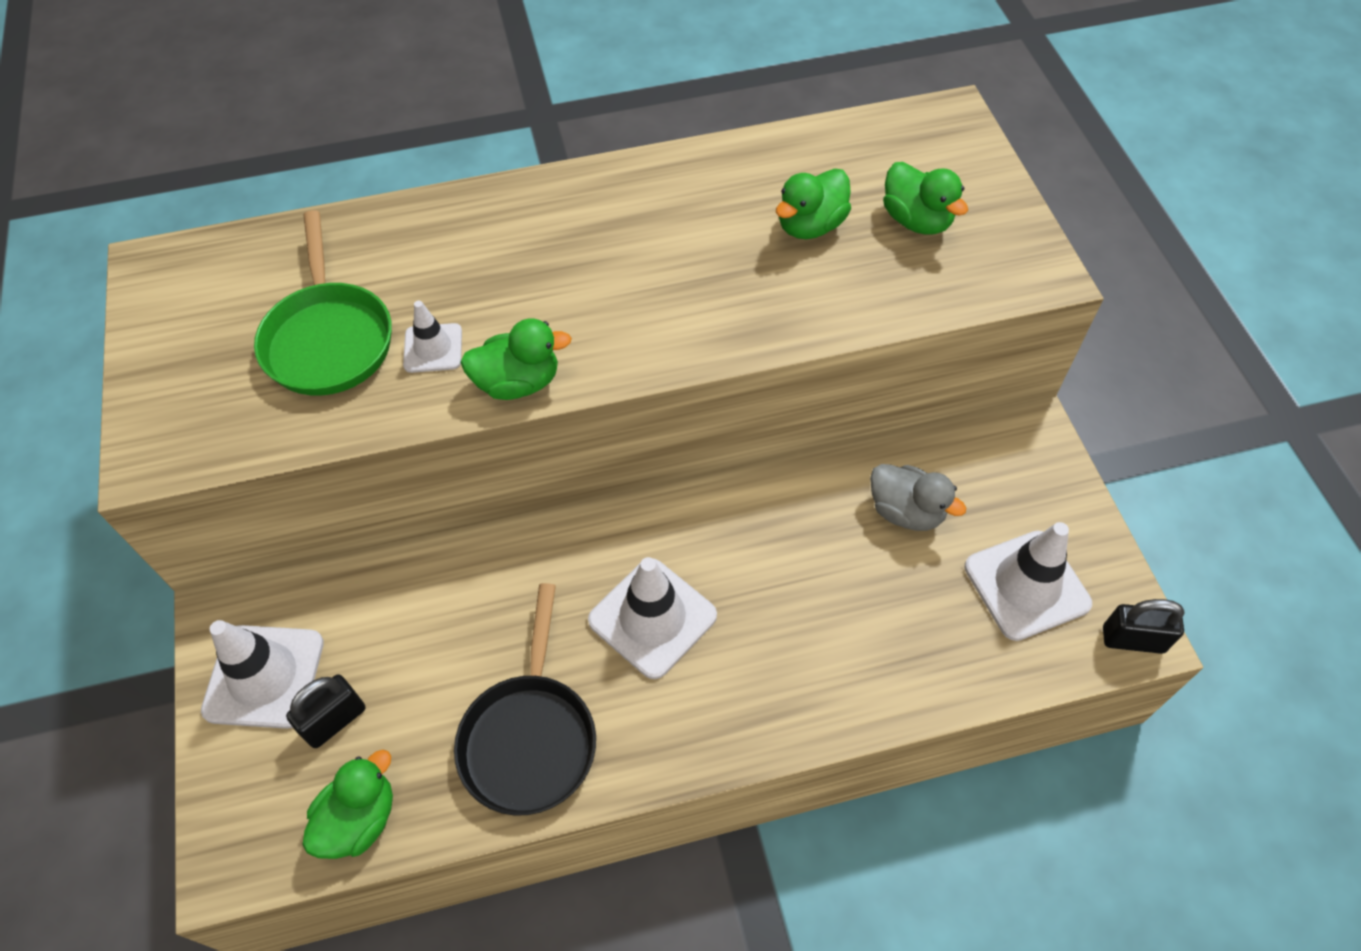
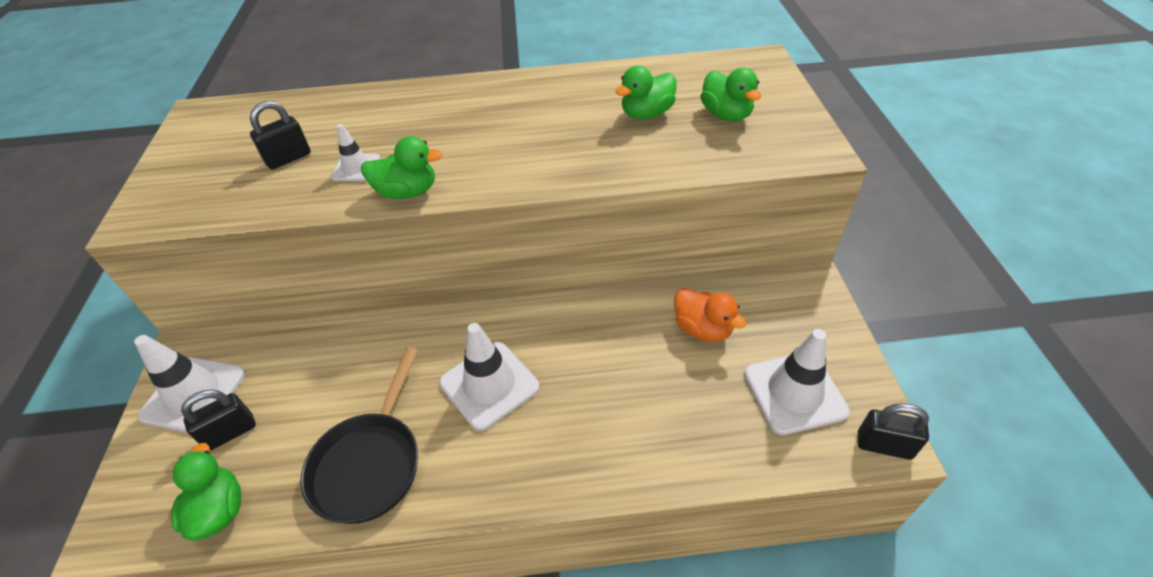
camera: 10 degrees right, 10 degrees down
green pan [254,210,392,396] -> black padlock [250,101,311,169]
green duck [303,750,393,859] -> green duck turned 60 degrees counterclockwise [171,443,241,541]
grey duck [870,464,966,531] -> orange duck [674,288,747,342]

